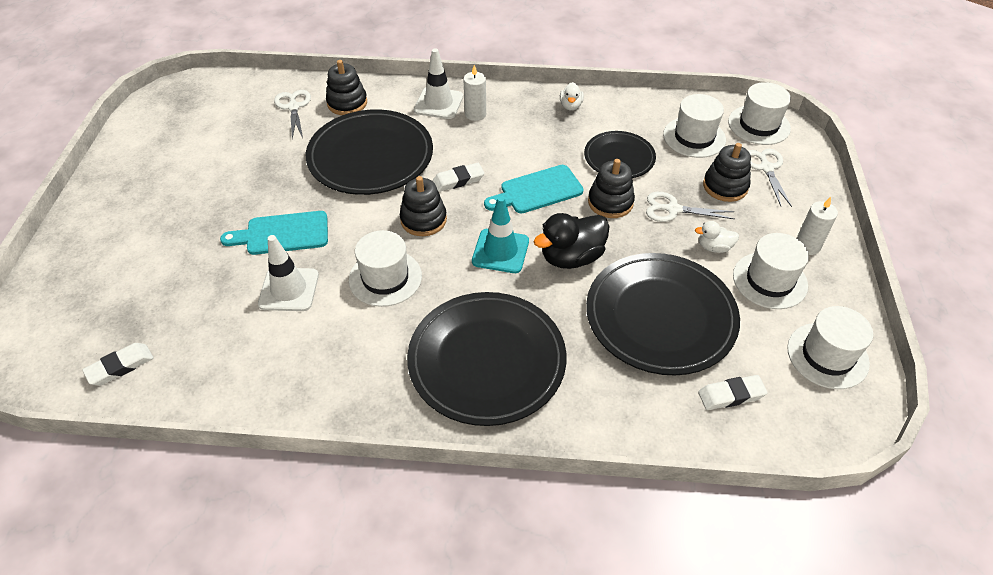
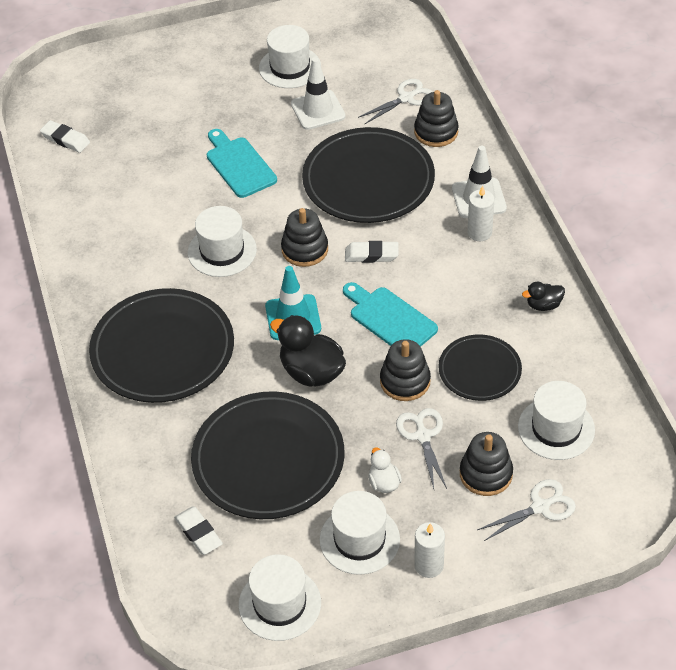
camera: 70 degrees right, 0 degrees up
white traffic cone [258,235,319,311] -> white traffic cone moved to [291,57,346,130]
white eraser [433,163,485,192] -> white eraser turned 45 degrees counterclockwise [345,241,398,263]
white duck [560,82,584,111] -> black duck [522,282,565,311]
white hat [728,82,791,145] -> white hat moved to [259,25,321,88]

